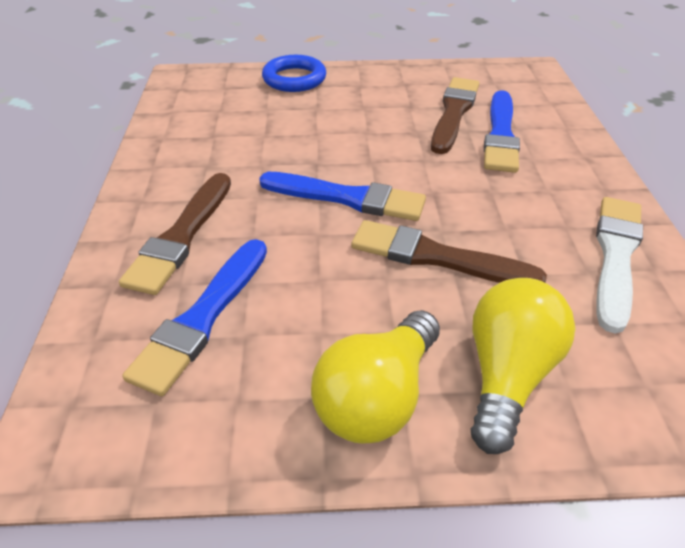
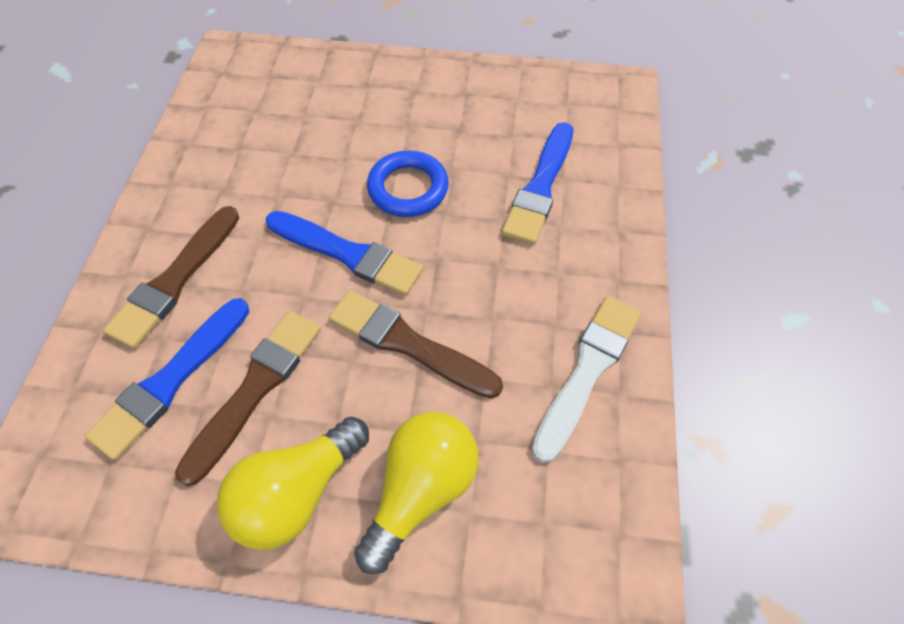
camera: 10 degrees right, 15 degrees up
blue ring [262,55,326,92] -> blue ring moved to [367,151,449,217]
brown brush [431,77,479,154] -> brown brush moved to [175,311,321,486]

